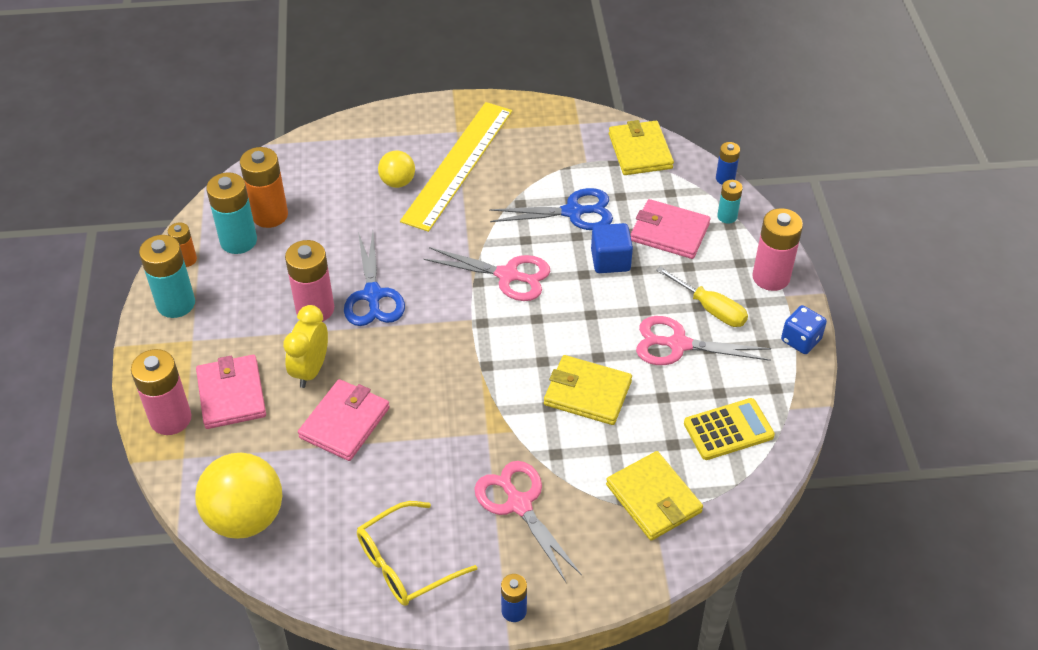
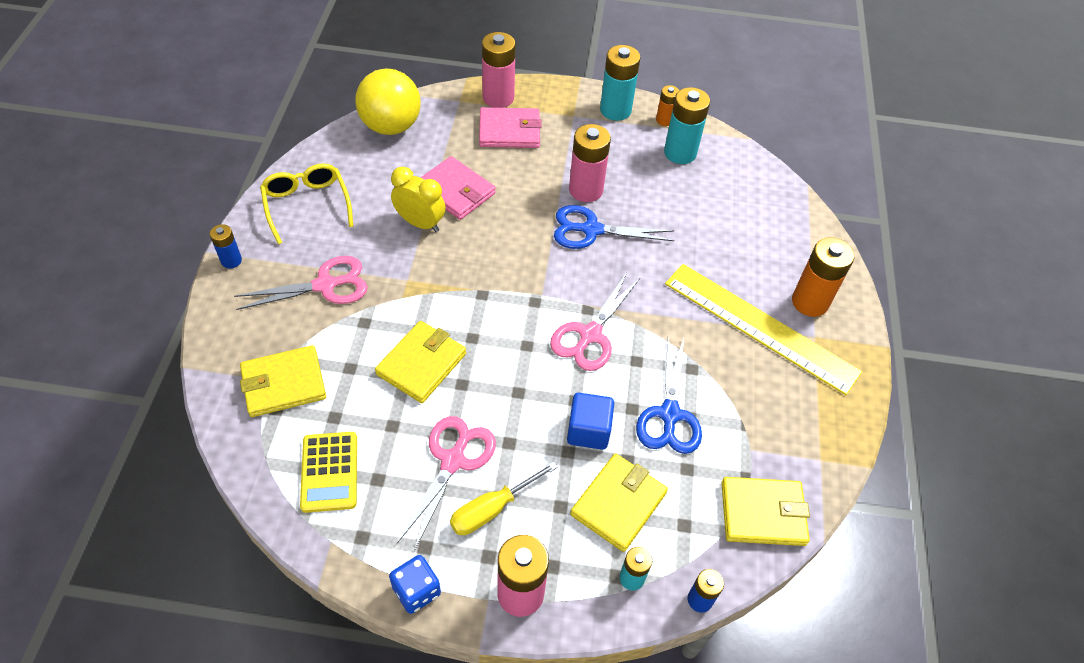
camera: 100 degrees right, 5 degrees up
orange battery [240,147,288,228] -> orange battery moved to [792,237,855,317]
yellow clock [283,305,328,388] -> yellow clock moved to [391,167,446,232]
yellow ball [378,151,415,188] -> none
pink wallet [631,199,711,259] -> yellow wallet [570,453,668,552]

